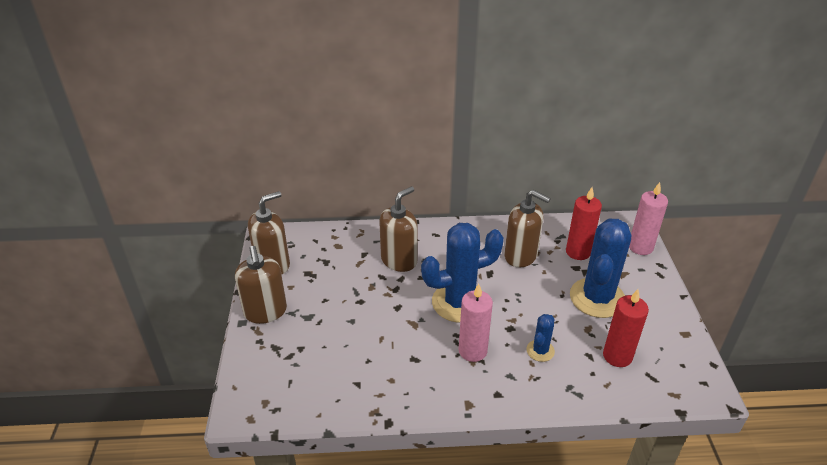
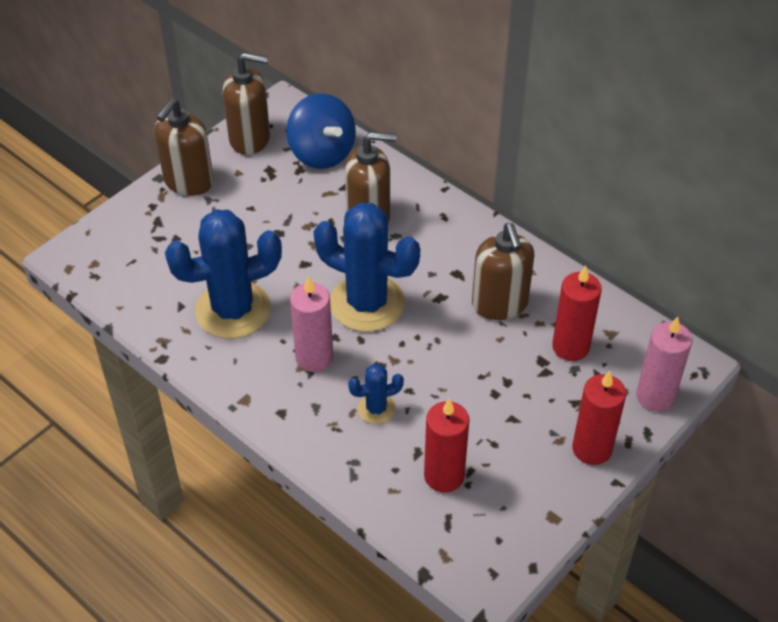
camera: 45 degrees right, 10 degrees up
blue cactus [570,218,631,318] -> blue cactus moved to [165,209,282,339]
none -> blue spinning top [286,93,356,169]
none -> red candle [572,370,626,465]

